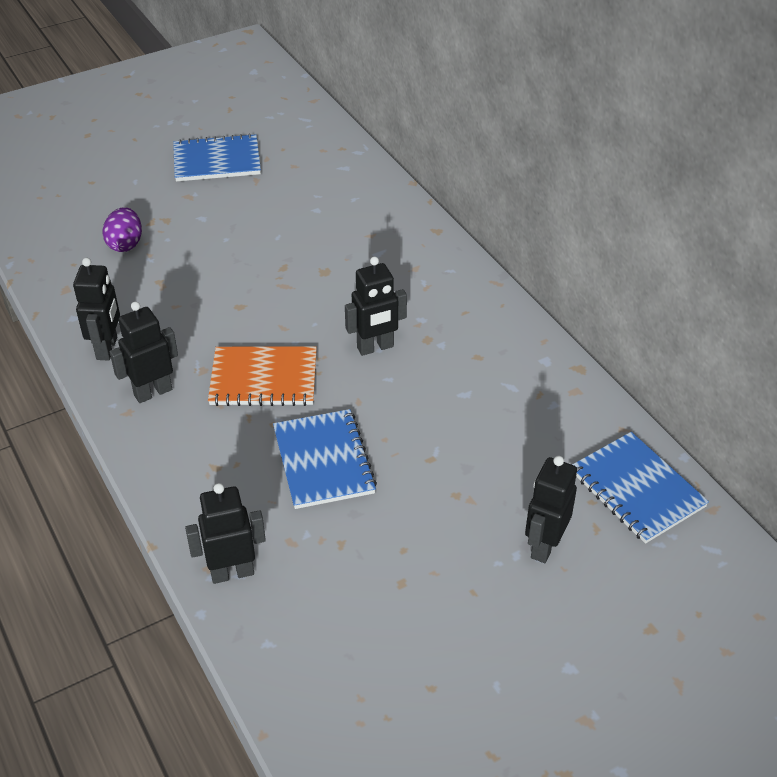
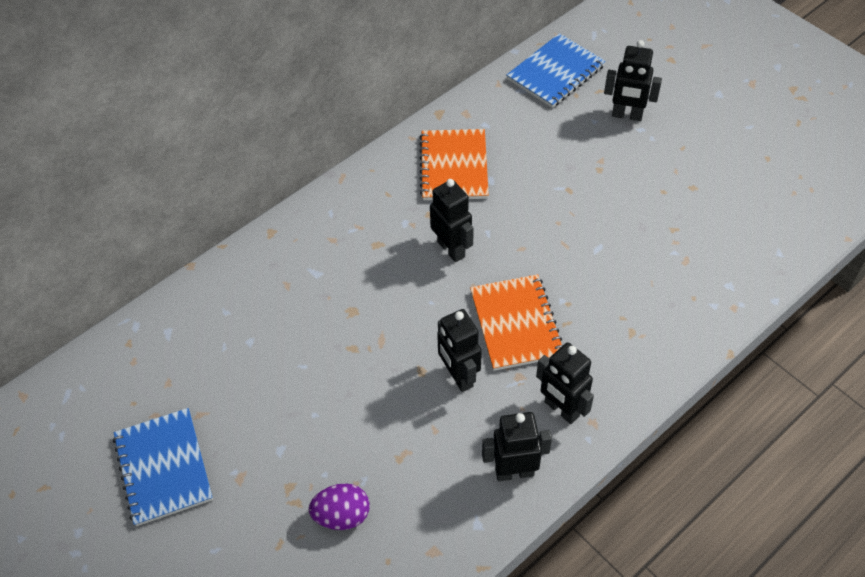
camera: 100 degrees left, 10 degrees up
black robot [185,483,266,584] -> black robot moved to [437,309,482,392]
blue notebook [273,409,377,509] -> none
none -> orange notebook [419,129,489,200]

